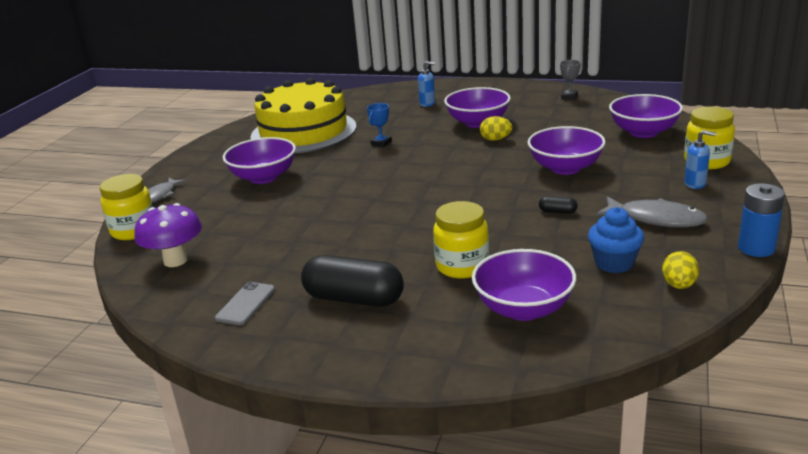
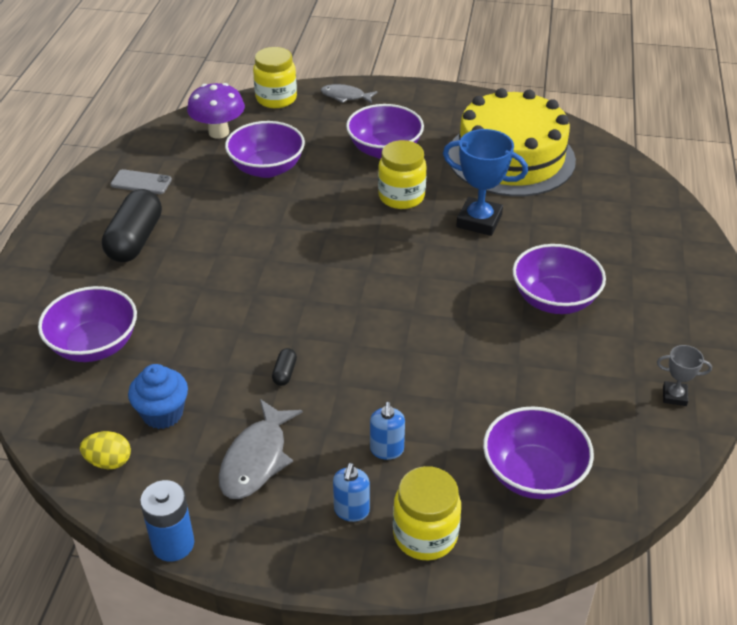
camera: 80 degrees right, 15 degrees up
blue trophy [367,103,392,147] -> blue trophy [443,129,528,236], size x1.93
blue soap dispenser [418,61,435,107] -> blue soap dispenser moved to [370,402,405,460]
yellow jar [433,201,489,279] -> yellow jar moved to [378,140,426,209]
yellow egg [480,116,512,141] -> none
purple bowl [528,126,606,175] -> purple bowl moved to [225,121,305,178]

